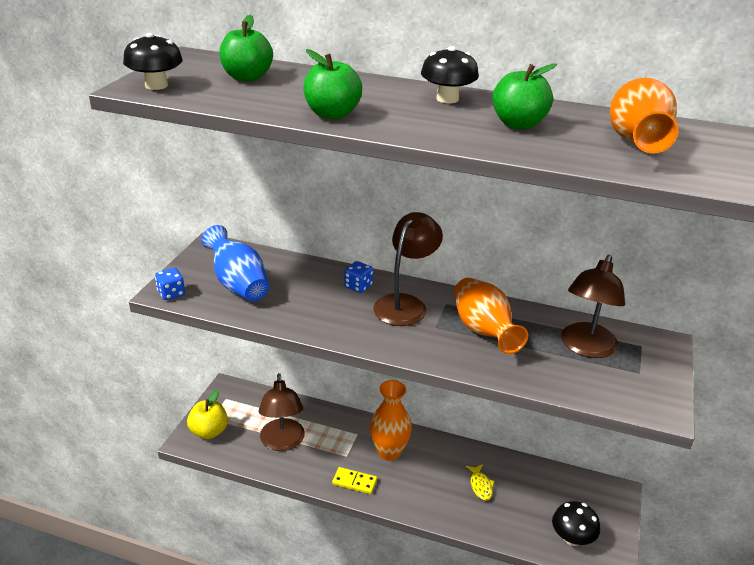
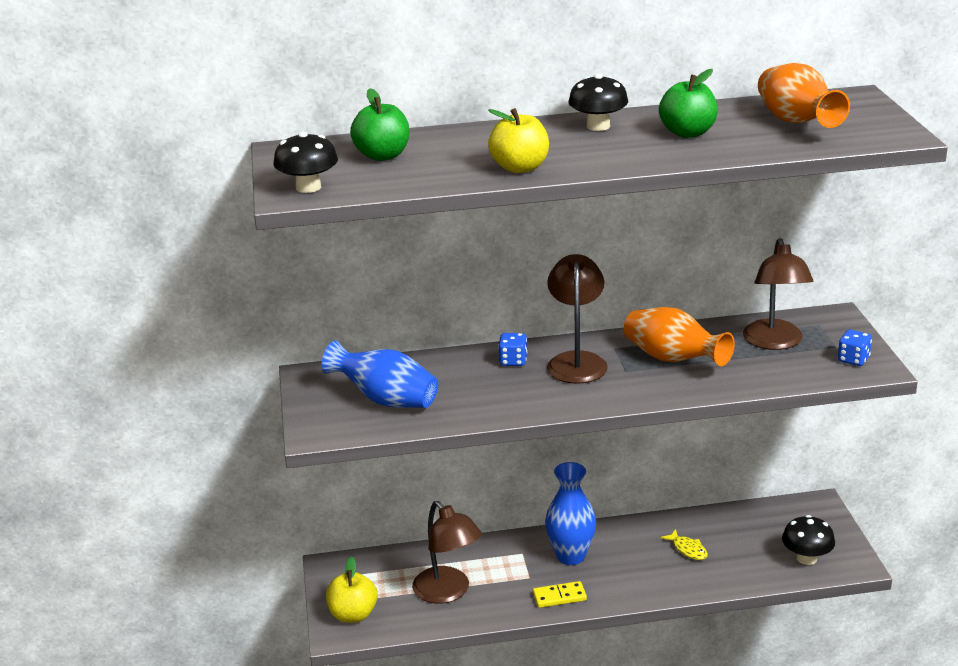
camera: 25 degrees left, 5 degrees down
blue dice [155,268,185,300] -> blue dice moved to [838,330,872,366]
green apple [303,49,362,119] -> yellow apple [488,108,549,173]
orange vase [370,380,412,461] -> blue vase [545,462,596,565]

